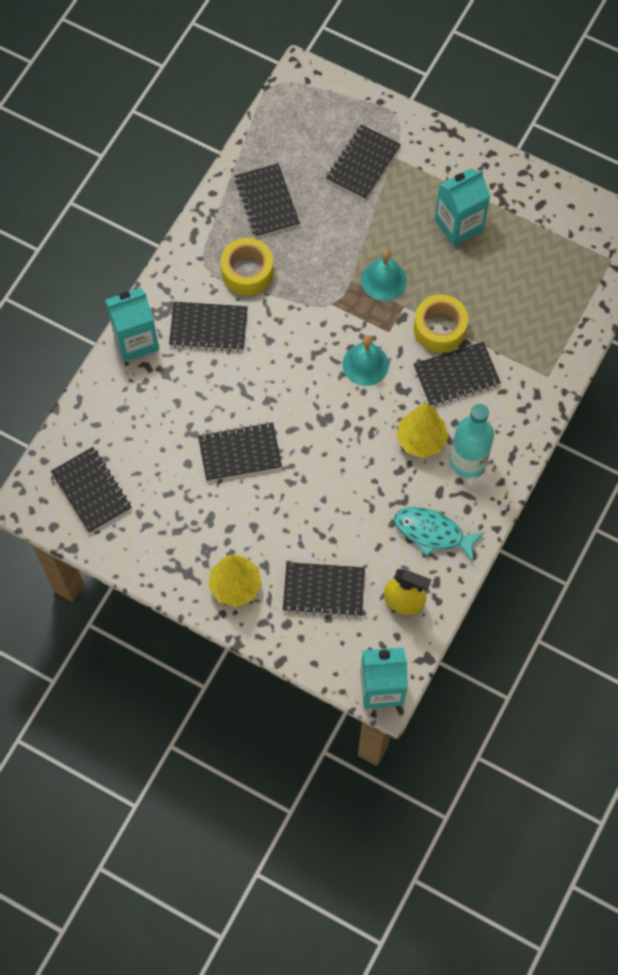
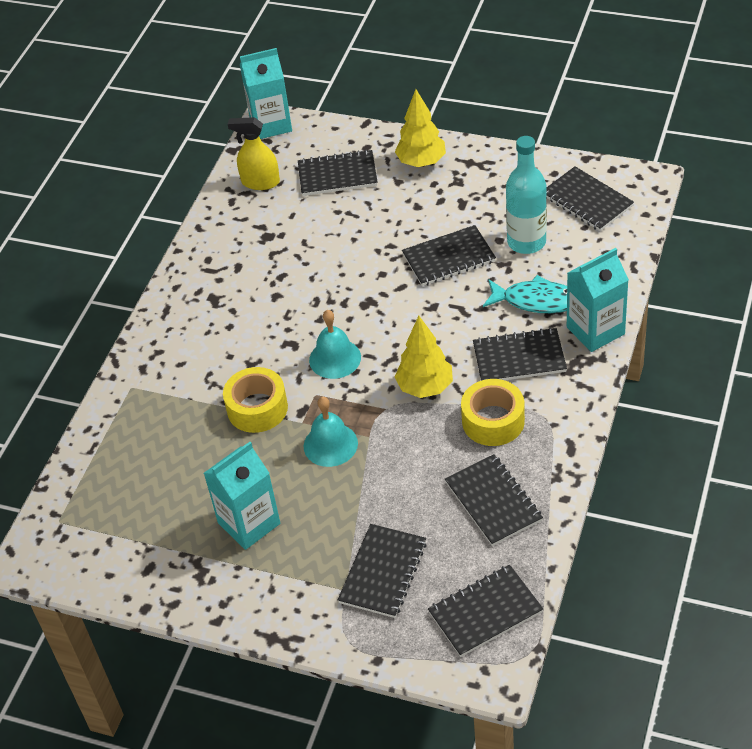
camera: 175 degrees right, 20 degrees down
turquoise fish [394,507,485,563] -> turquoise fish moved to [483,275,567,313]
yellow tree [397,403,448,458] -> yellow tree moved to [395,316,453,398]
black notebook [413,342,501,406] -> black notebook moved to [428,565,543,657]
turquoise bottle [450,404,494,478] -> turquoise bottle moved to [506,136,547,254]

